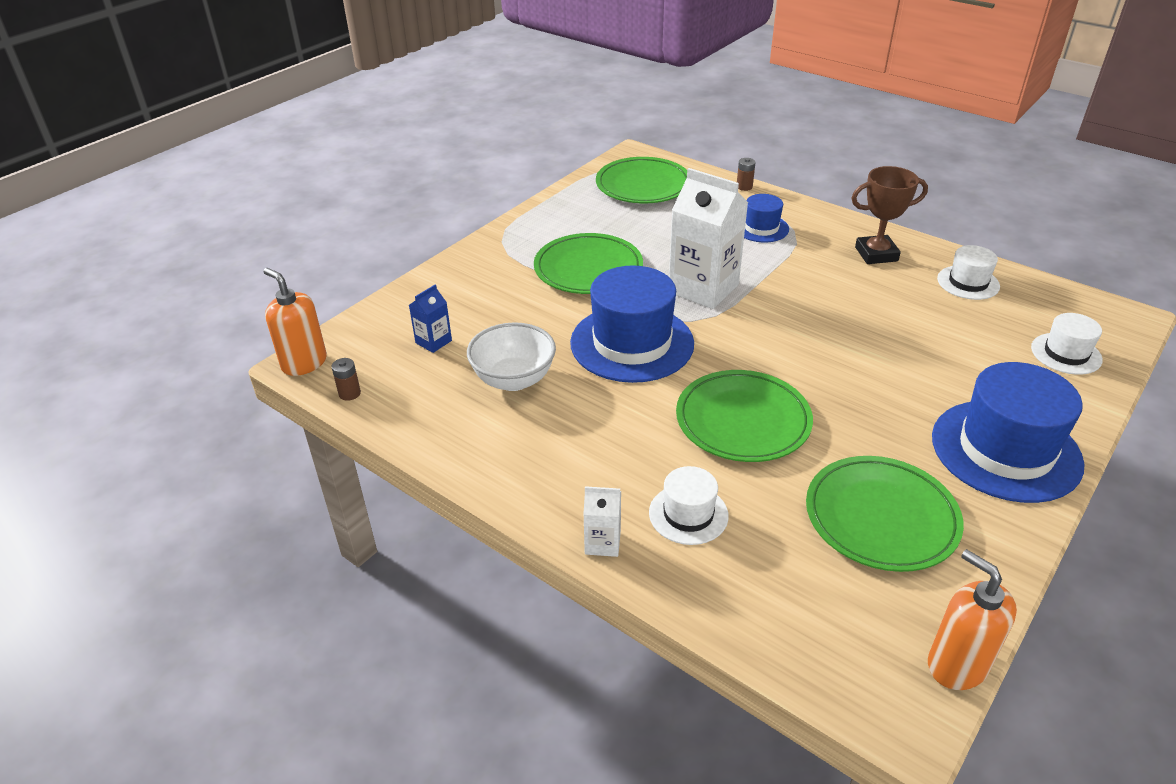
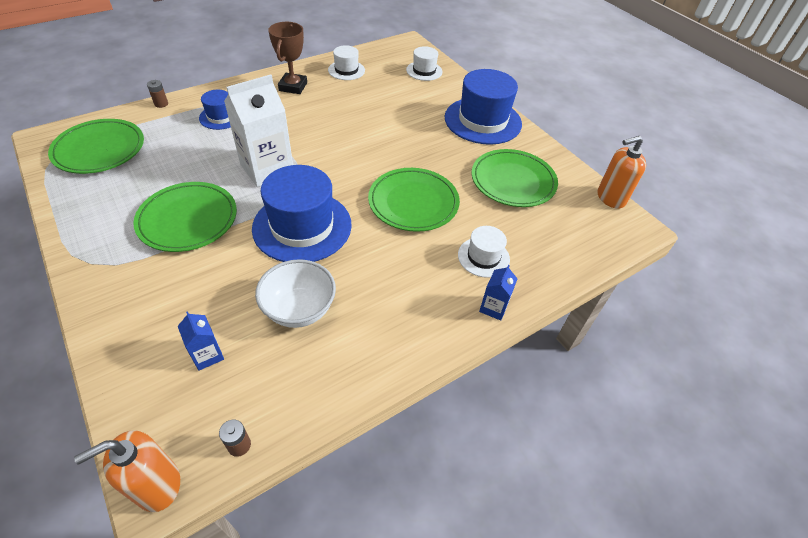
camera: 75 degrees left, 10 degrees up
white carton [583,486,621,557] -> blue carton [479,265,518,320]

